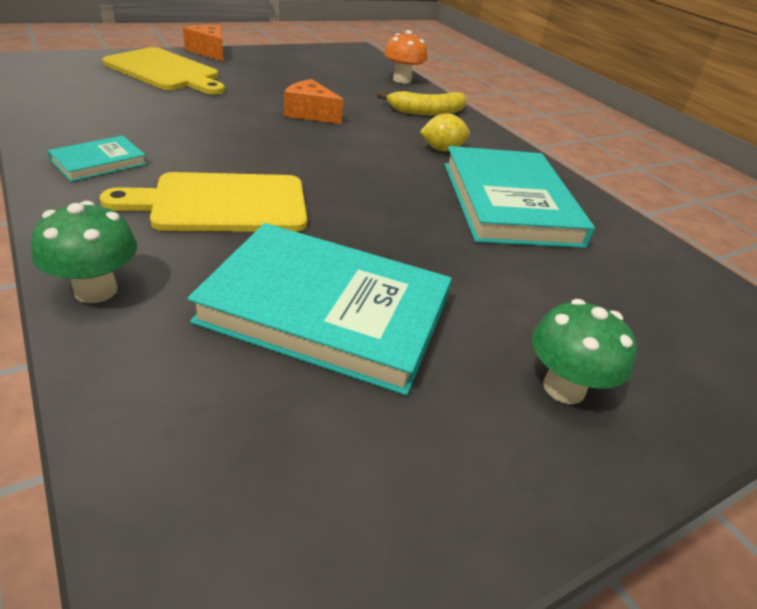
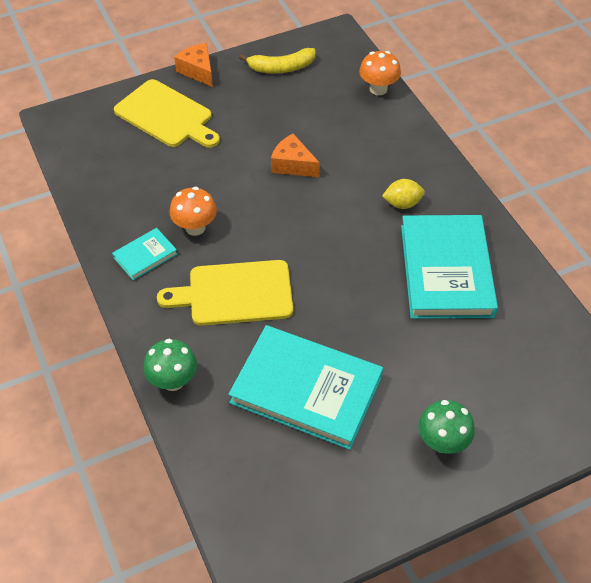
camera: 10 degrees right, 15 degrees up
yellow banana [377,91,467,116] -> yellow banana moved to [239,48,315,73]
none -> orange mushroom [170,187,217,236]

